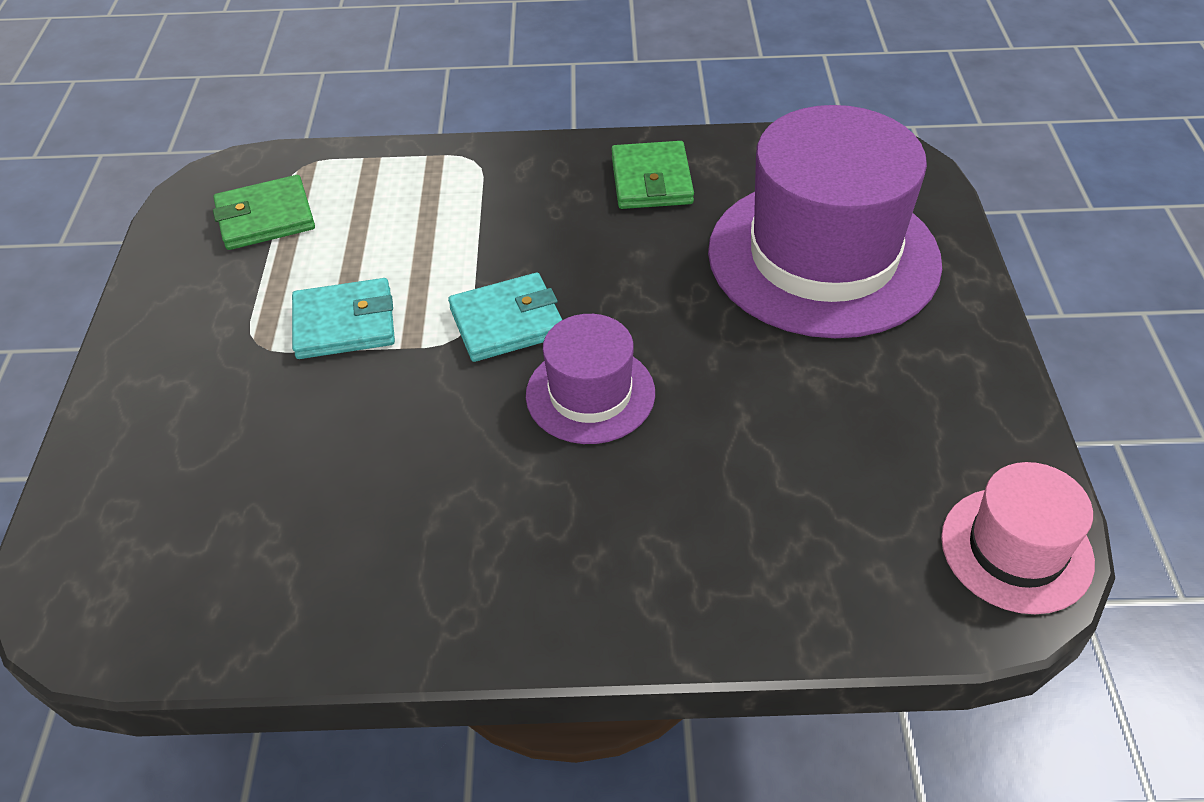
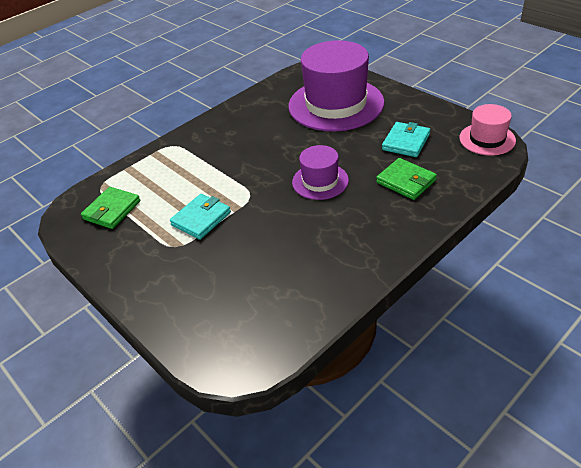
camera: 40 degrees left, 5 degrees down
turquoise wallet [448,273,562,362] -> turquoise wallet moved to [382,122,430,157]
green wallet [611,141,694,209] -> green wallet moved to [376,158,437,200]

